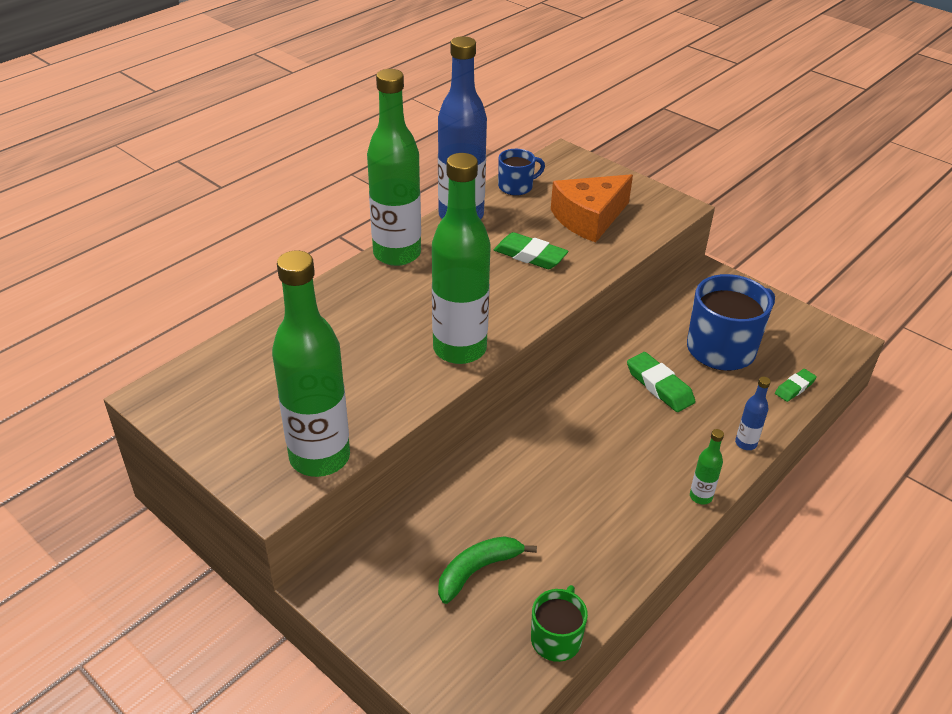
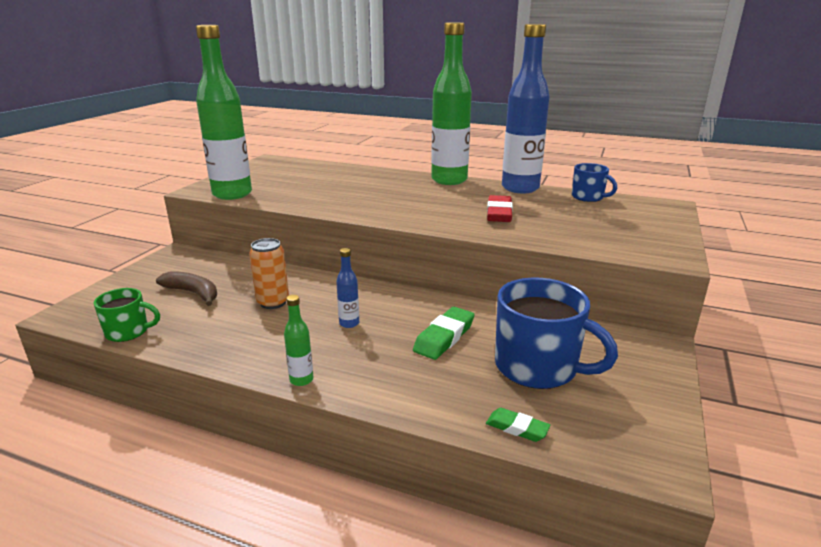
camera: 70 degrees right, 15 degrees down
green bottle [432,153,491,364] -> none
green banana [438,536,537,604] -> brown banana [156,271,217,306]
green eraser [494,232,568,269] -> red eraser [487,195,513,222]
orange cheese [551,174,633,243] -> none
blue bottle [735,377,771,450] -> blue bottle moved to [336,248,359,328]
none -> orange can [249,238,289,309]

